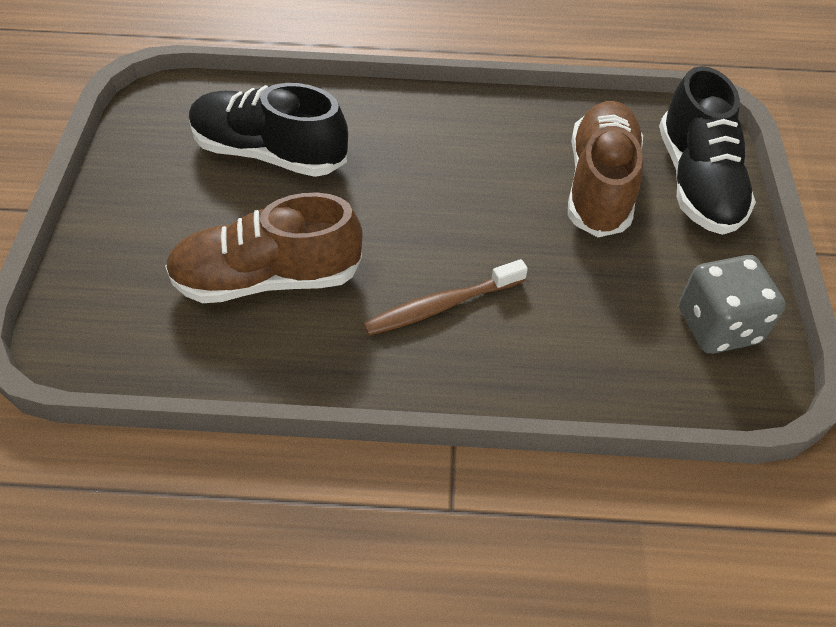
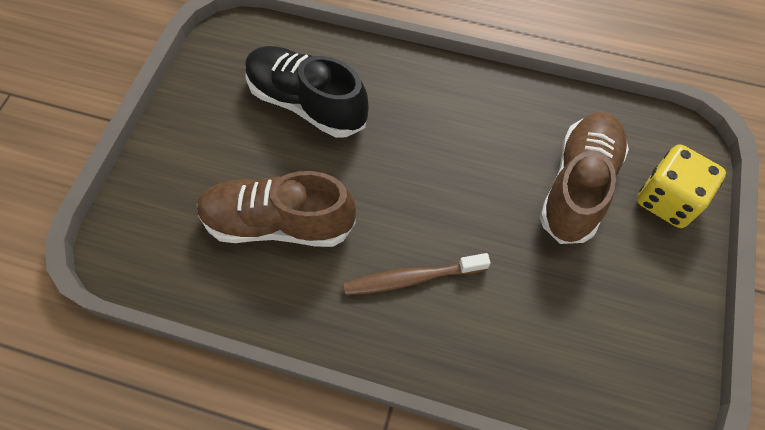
camera: 15 degrees right, 10 degrees up
black shoe [659,66,756,235] -> yellow dice [637,145,726,228]
grey dice [679,255,786,354] -> none

